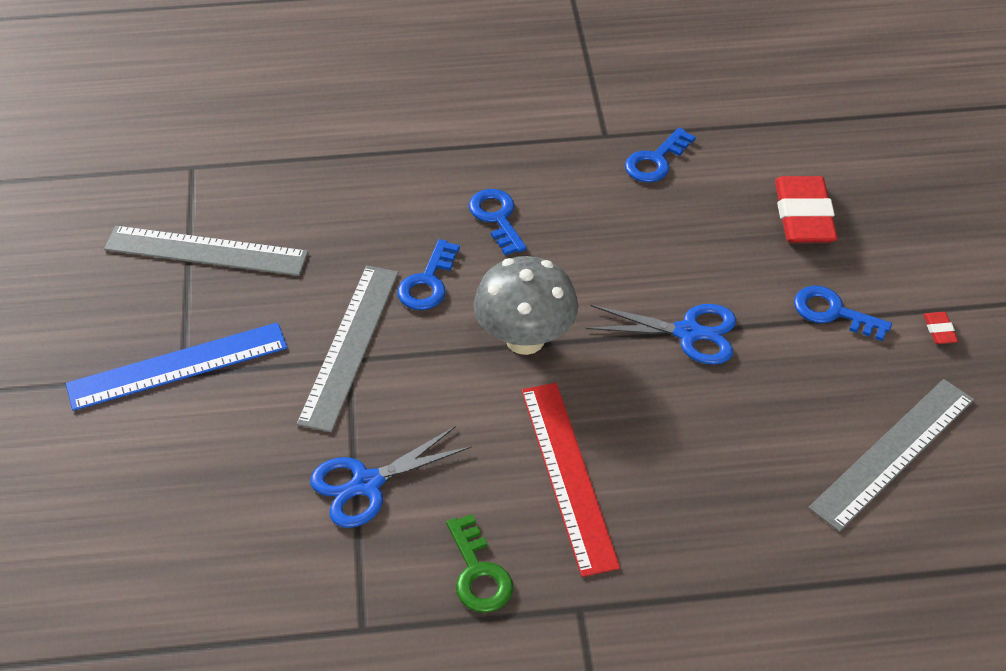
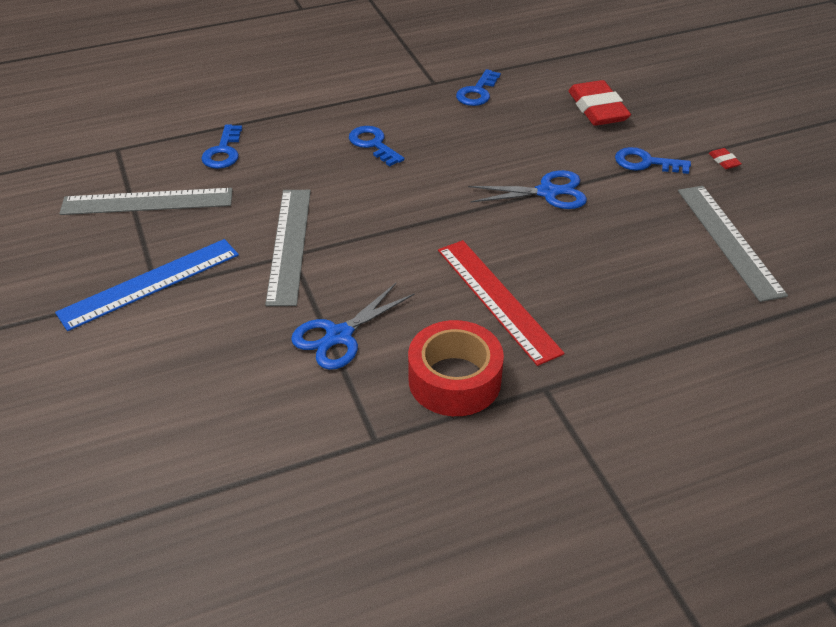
camera: 15 degrees left, 5 degrees down
blue key [397,239,460,310] -> blue key moved to [201,124,242,169]
green key [446,514,513,613] -> red tape [408,320,504,416]
grey mushroom [473,256,578,355] -> none
grey ruler [808,379,974,532] -> grey ruler turned 45 degrees counterclockwise [678,186,788,302]

